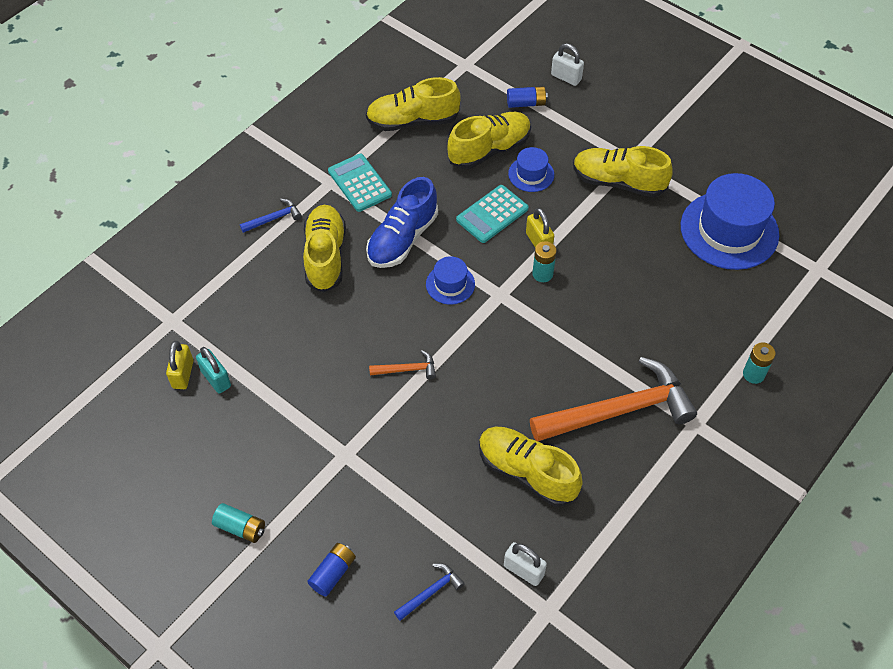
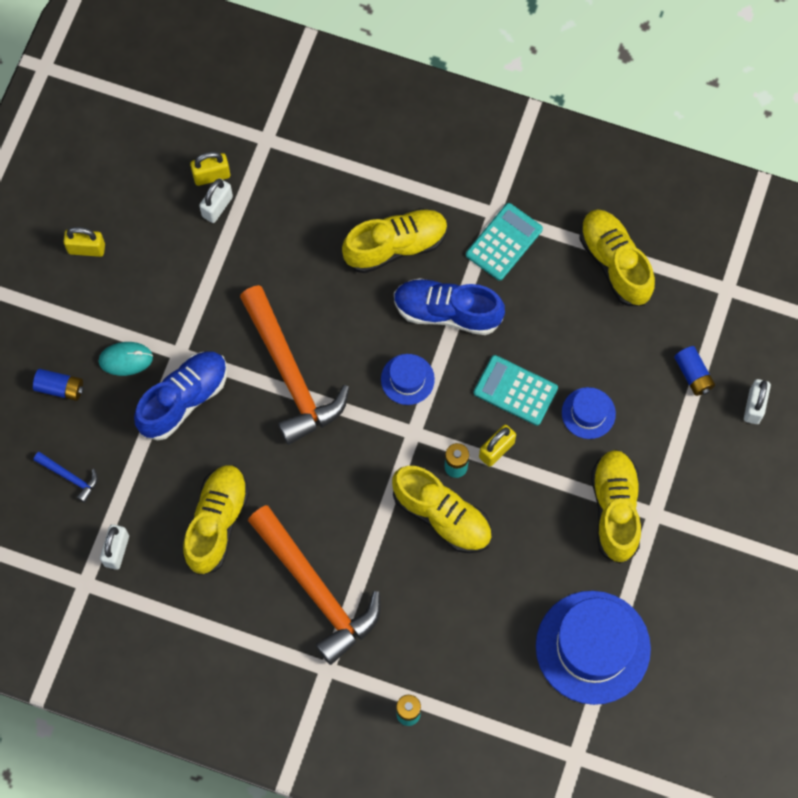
camera: 70 degrees right, 15 degrees up
turquoise padlock [196,347,231,394] -> white padlock [199,178,233,223]
turquoise battery [212,503,265,543] -> none
blue hammer [240,199,302,233] -> none
orange hammer [369,350,436,379] -> orange hammer [240,285,350,445], size x2.40
yellow shoe [447,112,531,169] -> yellow shoe moved to [392,466,492,553]
none -> yellow padlock [63,227,105,257]
none -> turquoise mouse [99,342,153,376]
none -> blue shoe [134,351,227,440]

